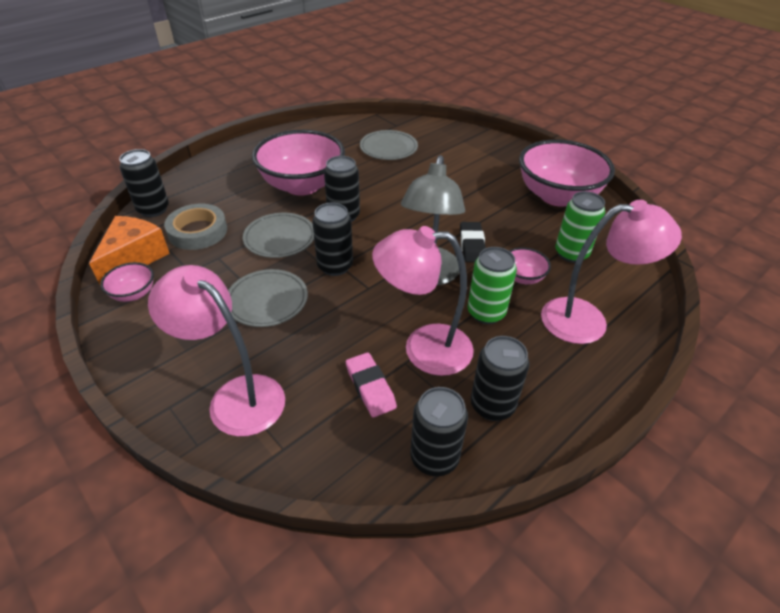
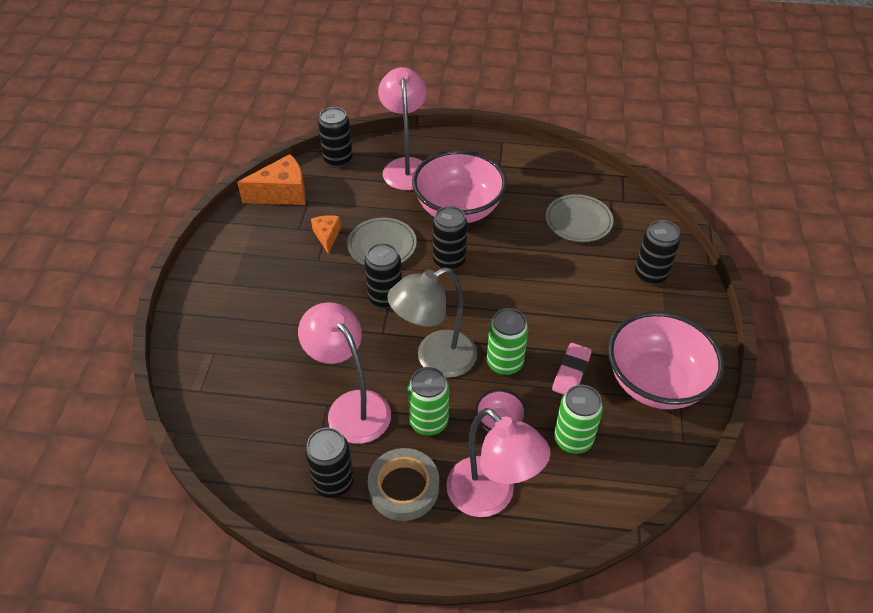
camera: 50 degrees right, 5 degrees up
pink bowl [100,262,154,302] -> none
pink lamp [148,265,285,436] -> pink lamp moved to [378,67,427,190]
grey tape [164,204,227,250] -> grey tape moved to [367,448,439,521]
grey plate [228,269,308,327] -> none
pink eraser [346,352,397,417] -> pink eraser moved to [552,343,592,395]
black can [410,387,468,476] -> black can moved to [635,220,680,285]
black eraser [460,222,486,262] -> green can [487,308,528,375]
none -> orange cheese [311,215,341,253]

